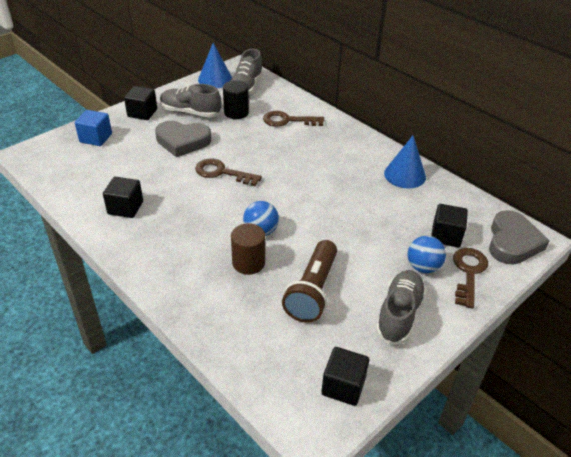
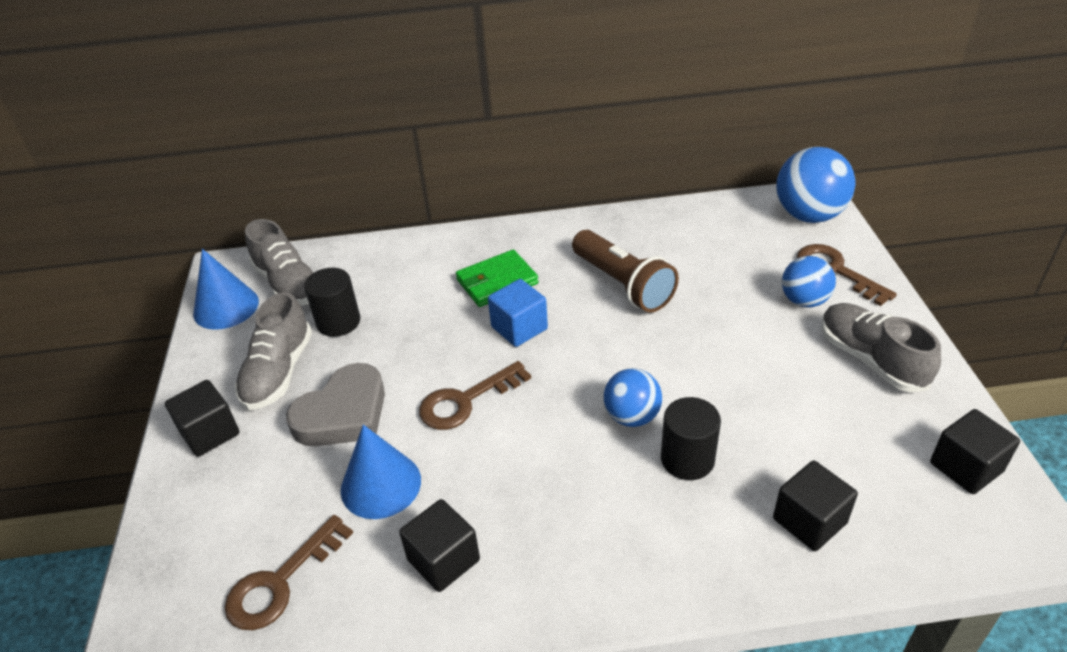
camera: 50 degrees left, 0 degrees up
blue cube [75,110,112,146] -> blue cube moved to [488,279,548,347]
grey shoe [160,84,221,118] -> grey shoe turned 45 degrees counterclockwise [235,292,312,410]
brown cylinder [231,223,265,275] -> black cylinder [661,397,721,480]
brown key [263,111,324,127] -> brown key moved to [225,515,353,630]
brown flashlight [282,240,337,323] -> brown flashlight moved to [572,230,679,313]
blue cone [384,136,426,188] -> blue cone moved to [341,424,421,519]
black cube [431,204,468,247] -> black cube moved to [773,460,858,551]
grey heart [489,210,550,265] -> blue ball [776,147,855,223]
none -> green wallet [456,249,538,307]

